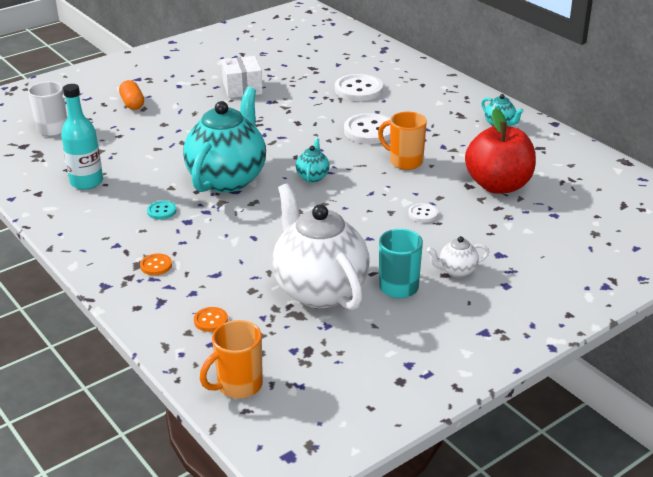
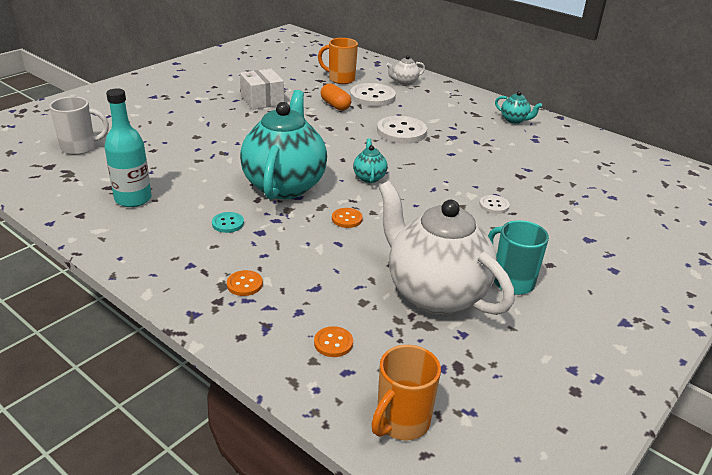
camera: 15 degrees left, 0 degrees up
orange capsule [119,80,144,110] -> orange capsule moved to [321,83,351,111]
orange mug [378,112,427,170] -> orange mug moved to [318,38,358,84]
white teapot [427,236,490,278] -> white teapot moved to [386,55,425,85]
red apple [465,108,536,194] -> none
none -> orange button [332,208,363,228]

